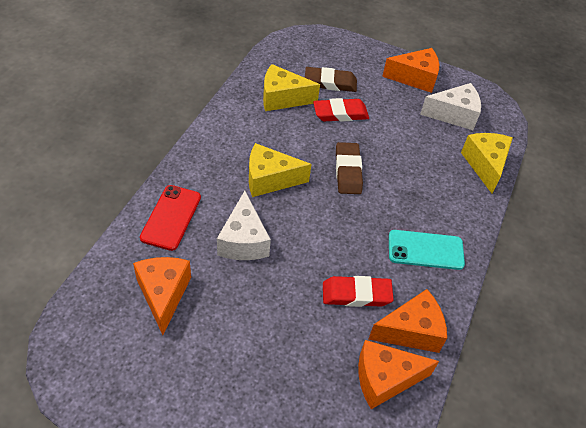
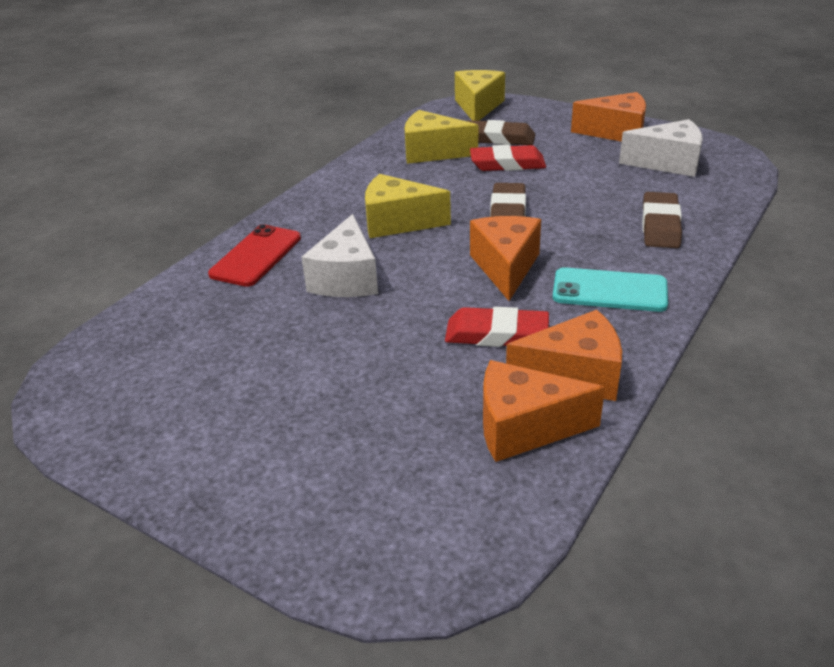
camera: 15 degrees right, 15 degrees down
orange cheese [133,257,191,335] -> orange cheese moved to [470,216,541,301]
yellow cheese [461,133,513,194] -> yellow cheese moved to [455,70,505,121]
none -> brown eraser [642,192,682,248]

